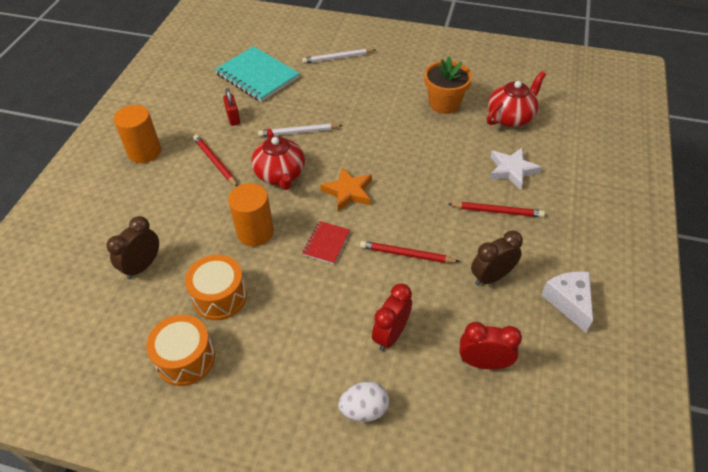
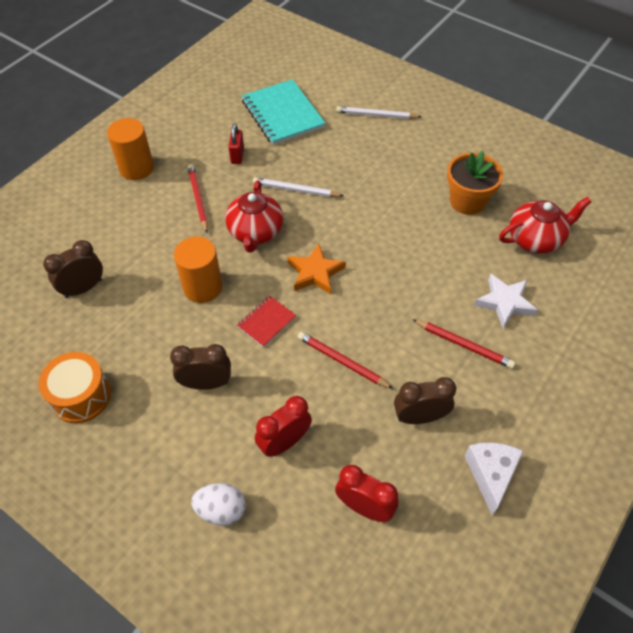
camera: 20 degrees right, 5 degrees up
orange drum [185,255,247,320] -> none
none -> brown clock [170,344,231,390]

